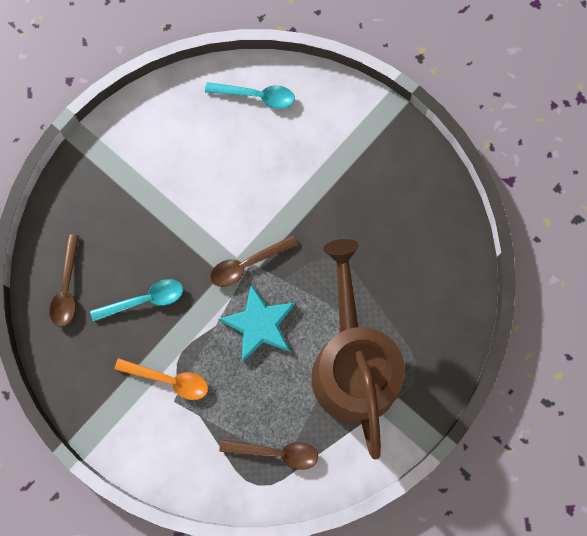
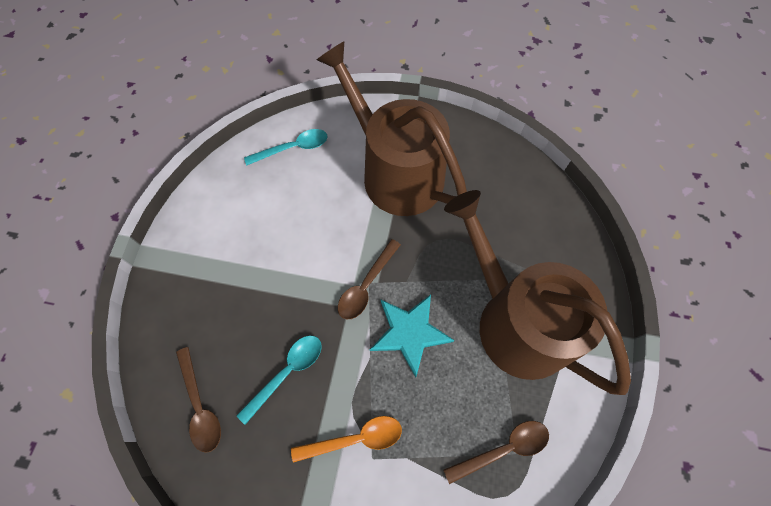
camera: 30 degrees left, 10 degrees down
none -> brown watering can [317,41,467,216]

